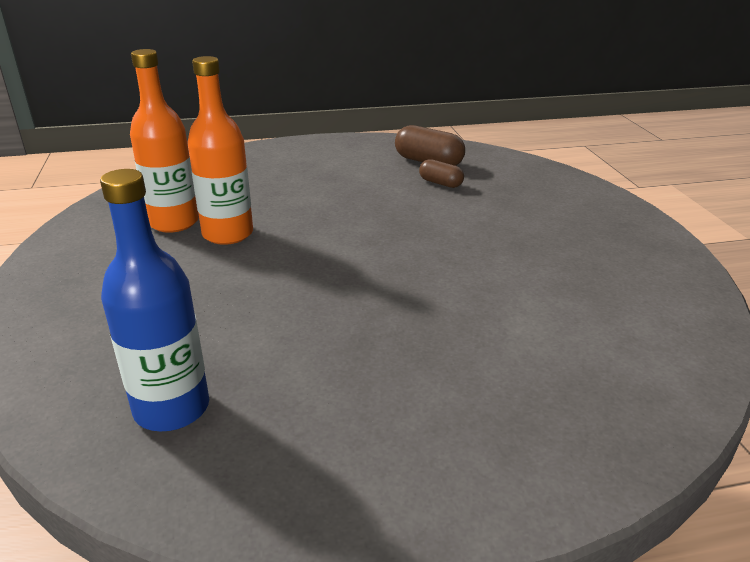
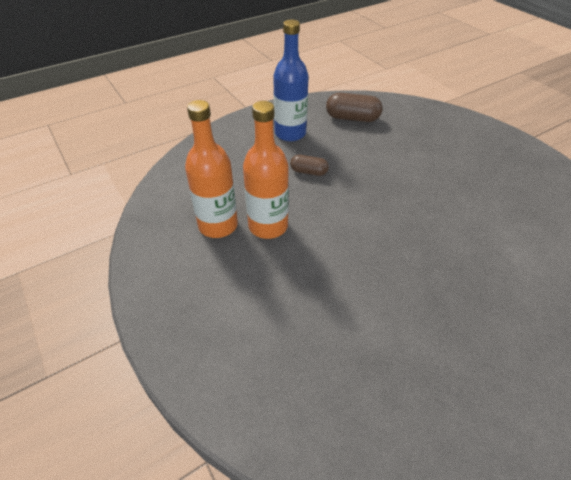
camera: 20 degrees left, 15 degrees up
blue bottle [100,169,209,431] -> blue bottle moved to [273,19,309,142]
brown capsule [419,159,464,188] -> brown capsule moved to [290,155,329,176]

